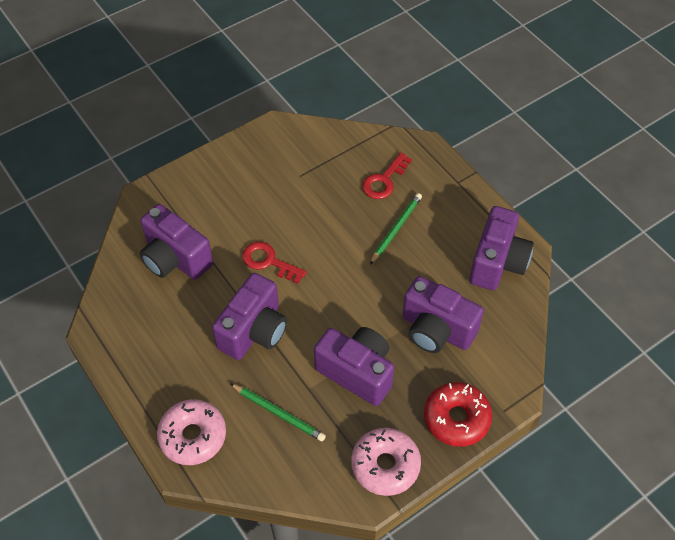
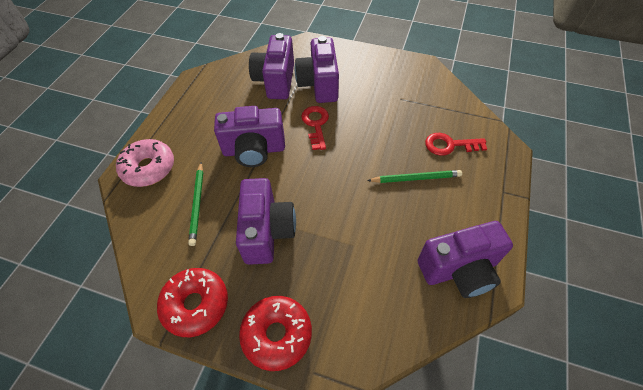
camera: 55 degrees right, 0 degrees up
pink donut [351,428,421,496] -> red donut [157,268,228,337]
purple camera [402,276,484,353] -> purple camera moved to [295,36,339,103]

